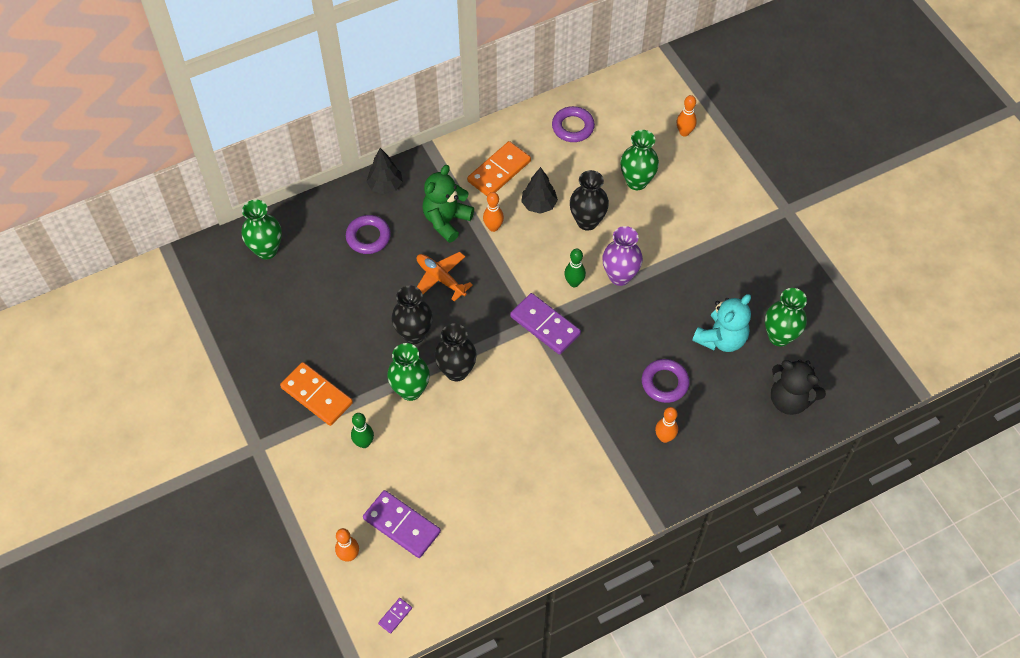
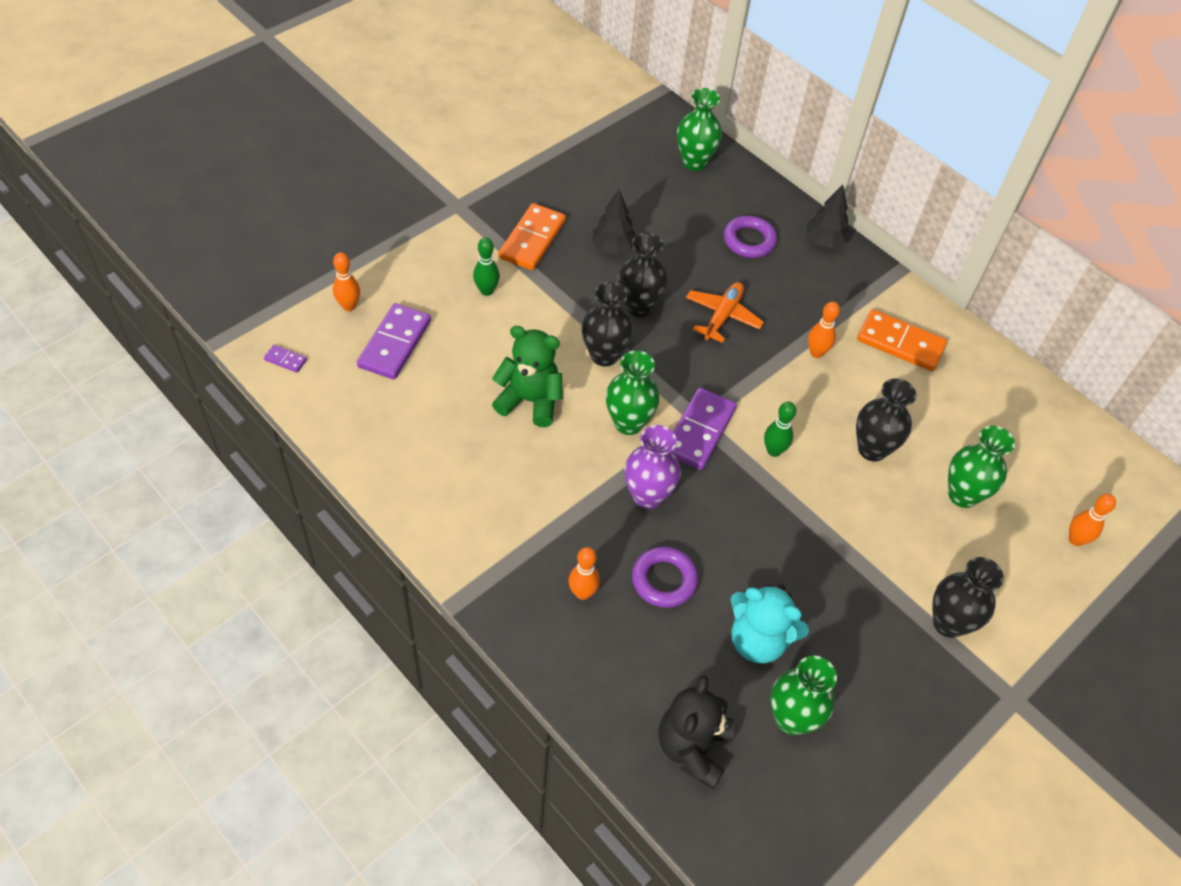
camera: 70 degrees right, 5 degrees down
green vase [387,343,430,401] -> green vase moved to [606,351,660,435]
green teddy bear [422,165,474,243] -> green teddy bear moved to [492,326,563,427]
black tree [521,167,558,214] -> black tree moved to [592,190,636,254]
purple ring [552,106,595,142] -> none
purple vase [602,226,643,286] -> purple vase moved to [624,425,681,509]
none -> black vase [932,557,1004,638]

